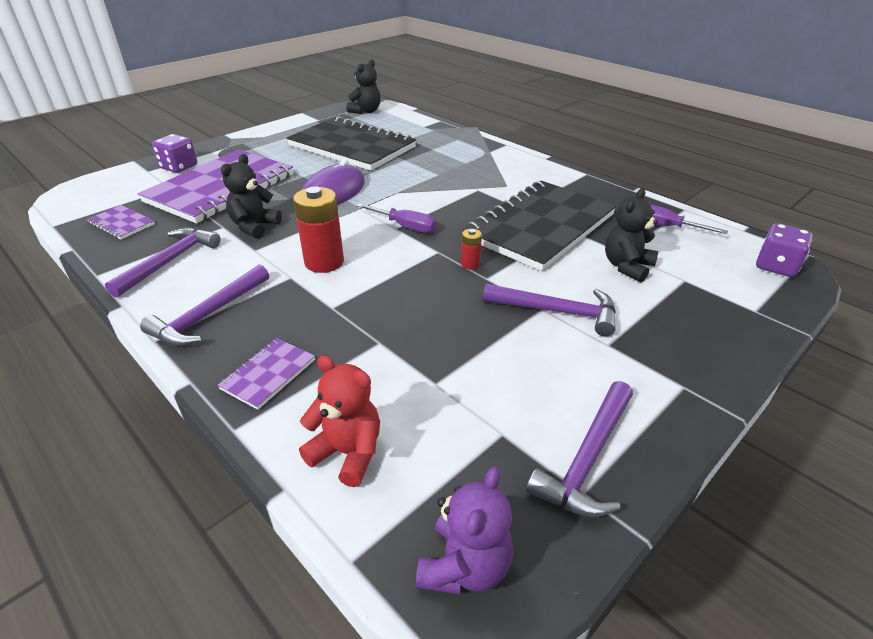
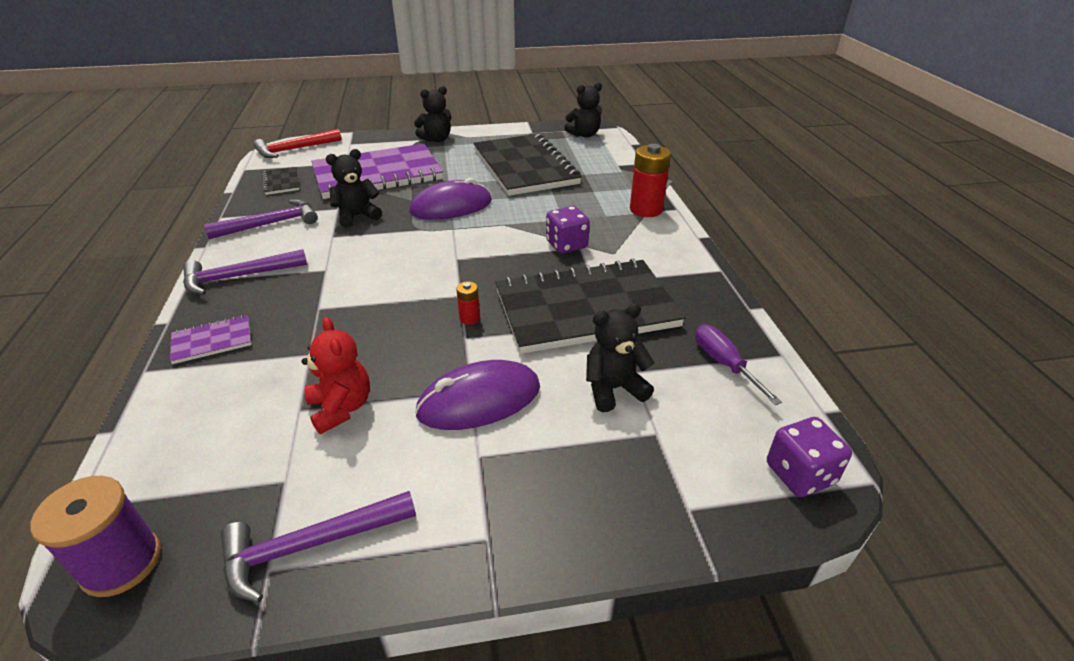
camera: 35 degrees right, 0 degrees up
purple notebook [87,205,155,240] -> black notebook [263,167,299,195]
purple dice [152,134,197,173] -> purple dice moved to [546,206,590,253]
red battery [293,186,344,273] -> red battery moved to [630,144,671,217]
red teddy bear [299,355,380,487] -> red teddy bear moved to [302,317,370,434]
purple screwdriver [357,203,436,233] -> none
purple teddy bear [416,466,513,595] -> purple spool [30,476,161,597]
purple hammer [483,284,616,337] -> purple mouse [415,360,540,430]
none -> red hammer [254,129,342,158]
none -> black teddy bear [414,86,451,142]

